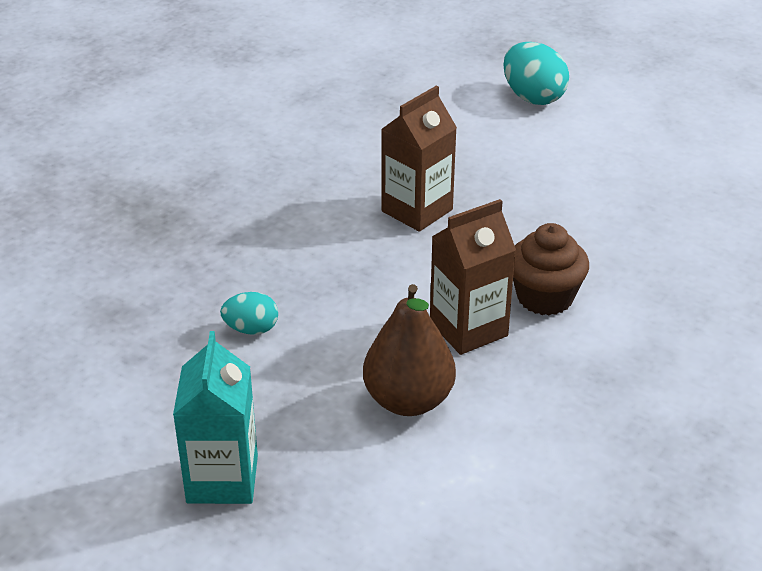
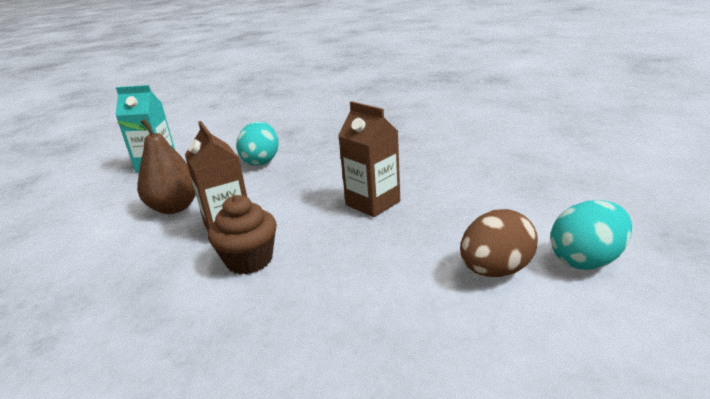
camera: 95 degrees right, 10 degrees down
turquoise egg [220,292,278,335] -> turquoise egg [236,121,279,166], size x1.69
none -> brown egg [460,209,538,277]

